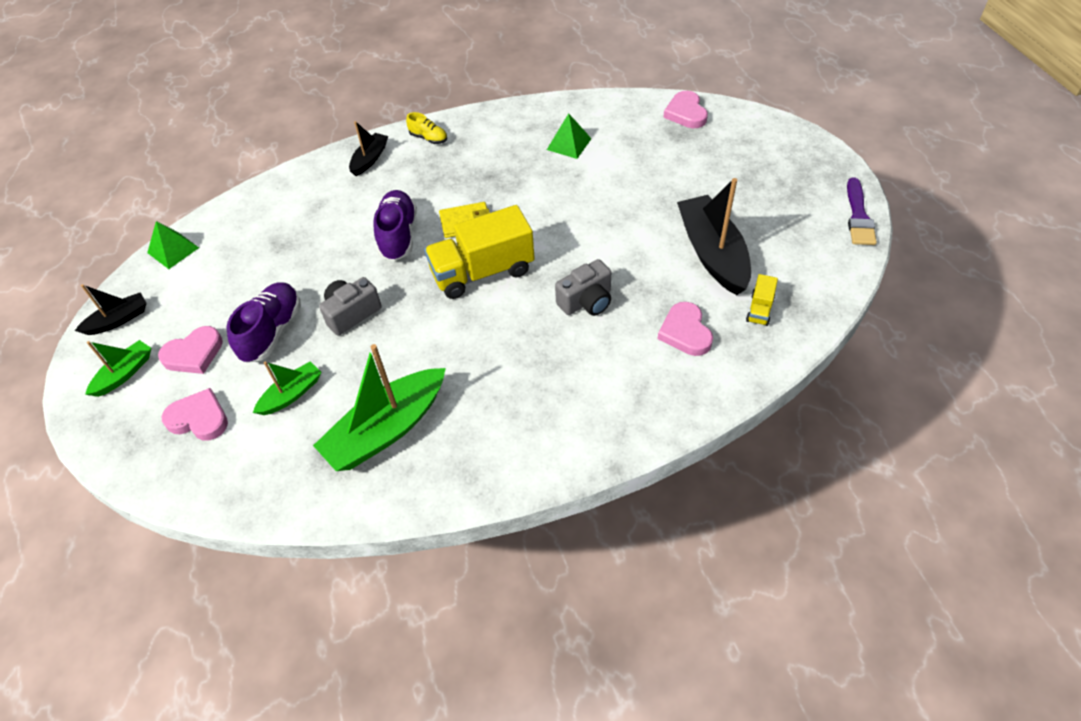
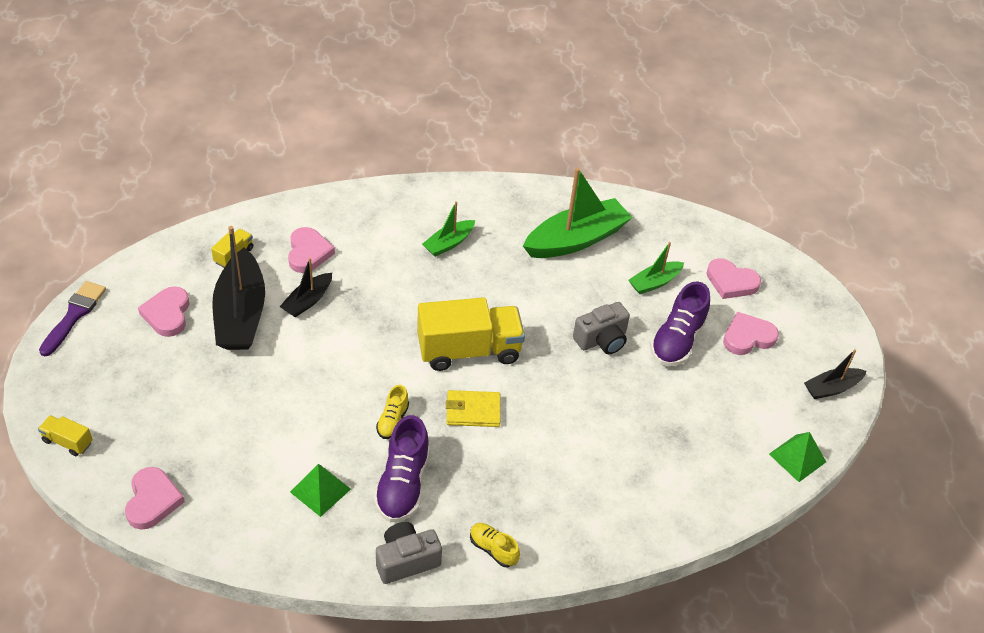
camera: 175 degrees left, 5 degrees down
green boat [85,340,151,397] -> green boat moved to [422,201,475,257]
black boat [349,121,388,176] -> black boat moved to [279,258,332,318]
purple shoe [374,190,417,261] -> purple shoe moved to [374,415,430,522]
grey camera [555,259,611,316] -> grey camera moved to [376,522,442,584]
none -> yellow truck [38,415,93,456]
none -> pink heart [138,286,189,337]
none -> yellow shoe [376,385,409,439]

